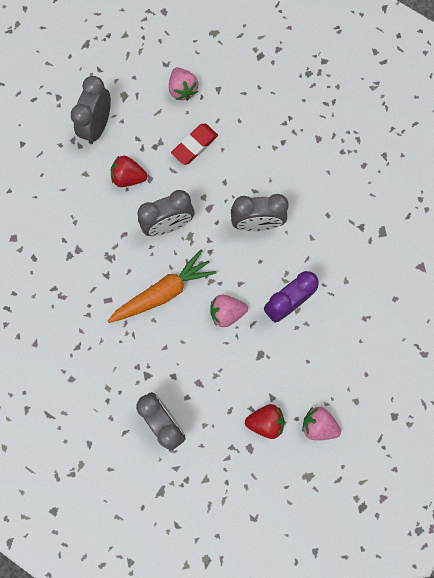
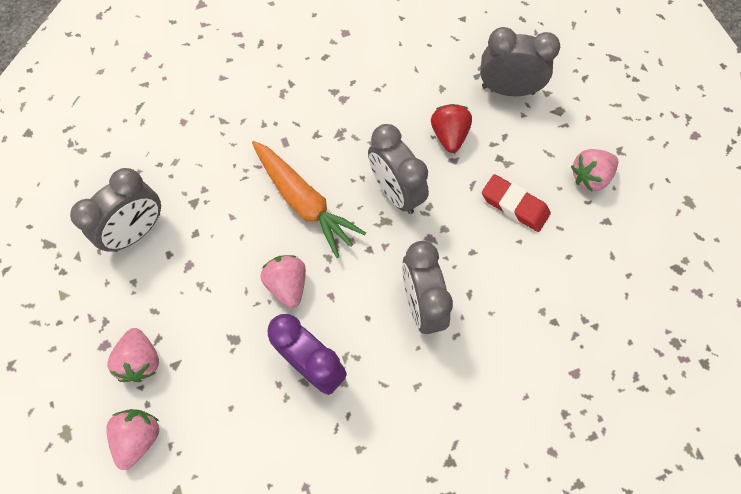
camera: 80 degrees right, 10 degrees down
red strawberry [245,404,284,439] -> pink strawberry [107,328,159,382]

